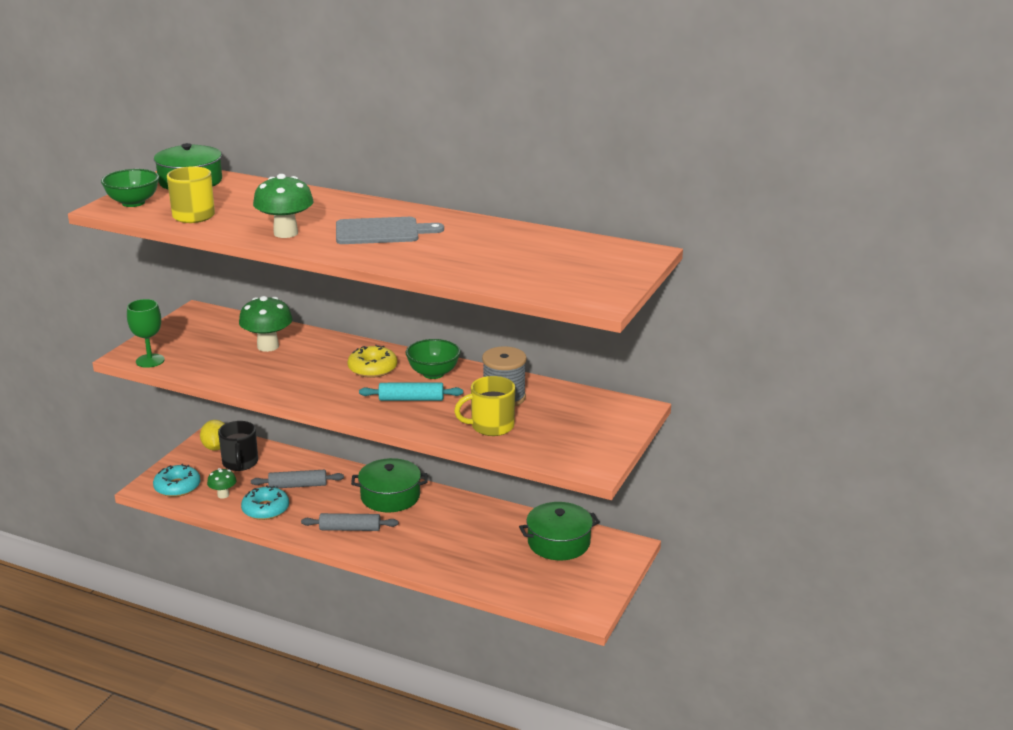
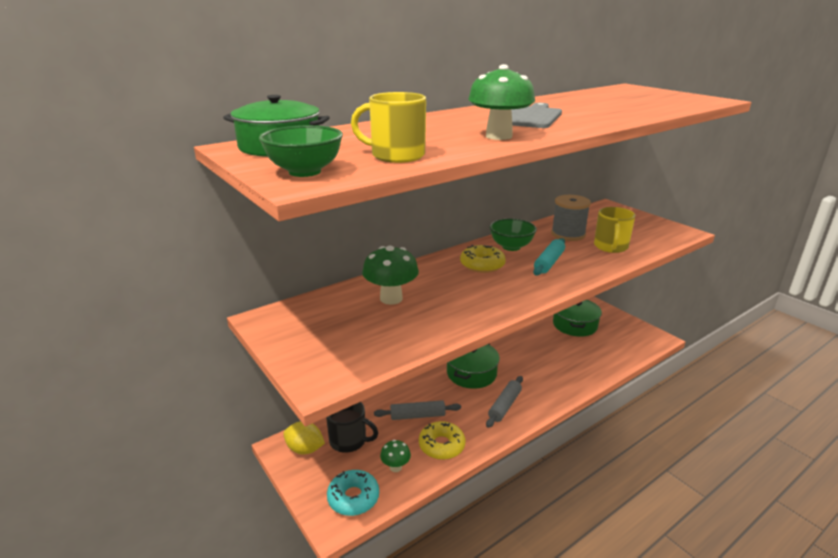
camera: 60 degrees left, 0 degrees up
green goblet [127,299,165,368] -> none
turquoise donut [241,485,289,520] -> yellow donut [419,421,465,460]
grey rolling pin [251,470,344,488] -> grey rolling pin turned 60 degrees clockwise [374,400,461,420]

